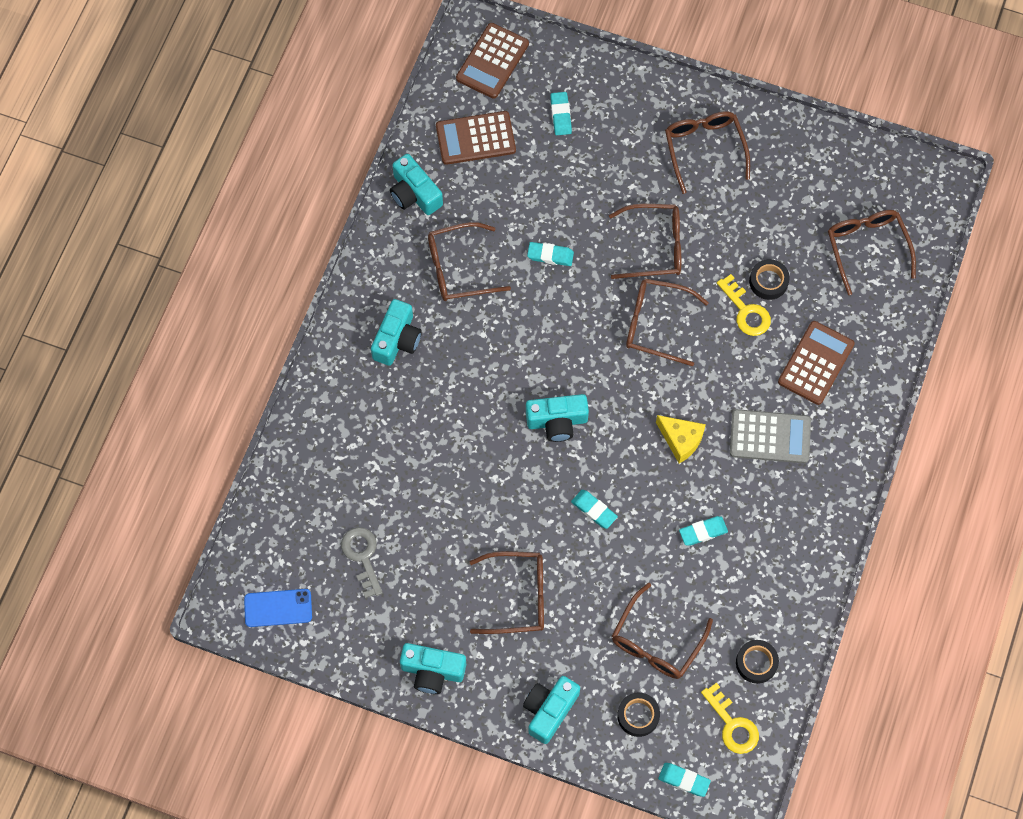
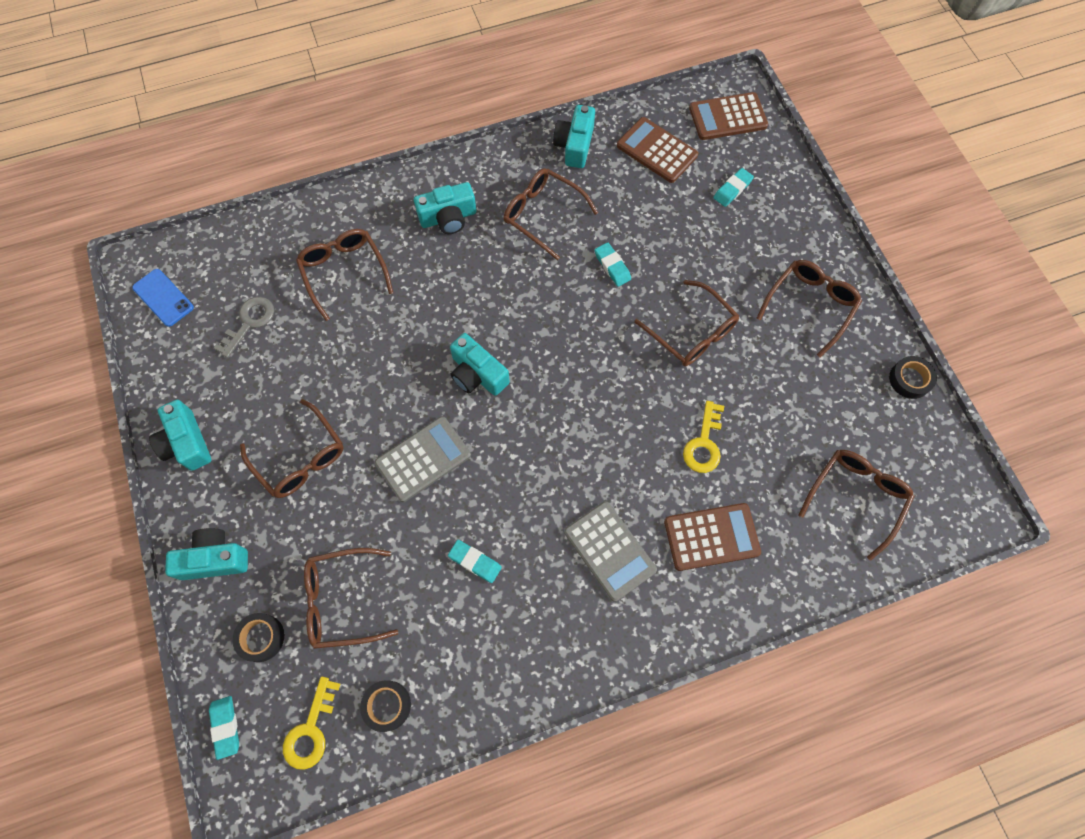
camera: 50 degrees right, 0 degrees up
turquoise eraser [571,490,618,529] -> grey calculator [375,416,471,502]
brown glasses [626,279,709,366] -> brown glasses moved to [296,229,393,321]
yellow cheese [656,415,706,464] -> none
black tape [749,259,790,300] -> black tape moved to [889,356,937,399]

